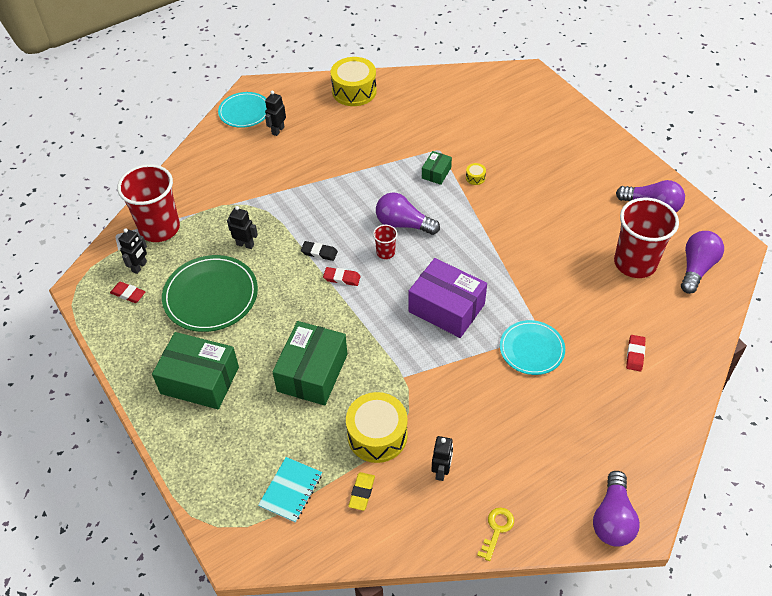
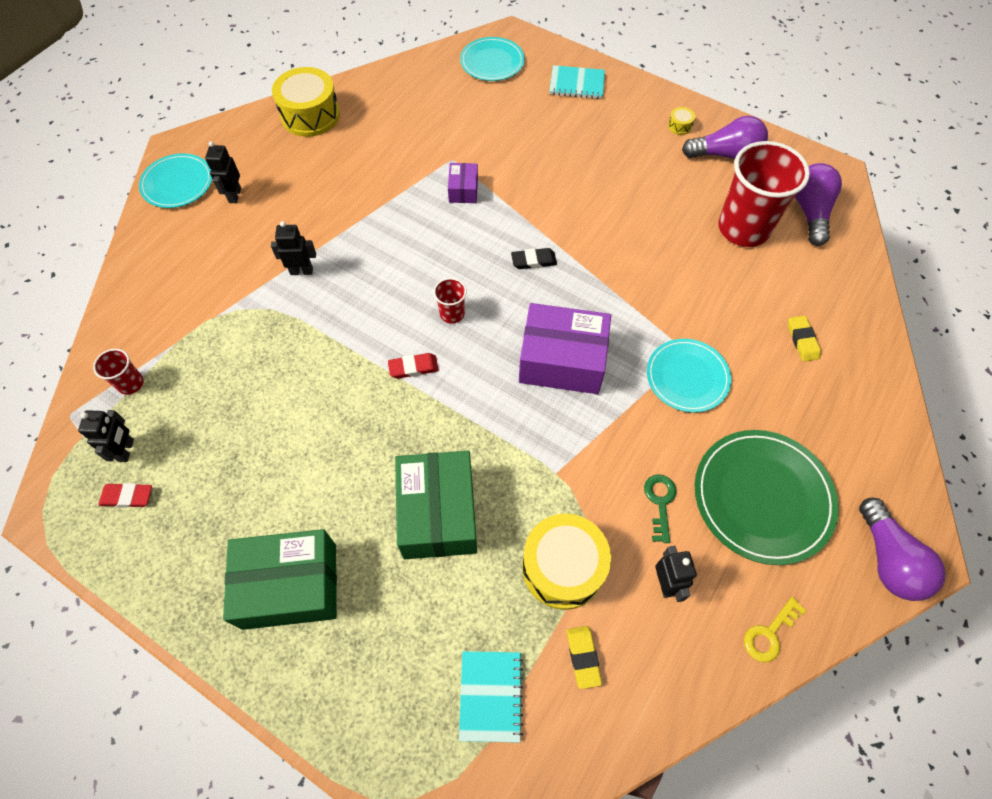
camera: 25 degrees left, 10 degrees up
red cup [117,164,180,242] -> red cup [93,349,144,395], size x0.44
green plate [162,255,258,332] -> green plate moved to [695,430,839,565]
black robot [227,206,258,249] -> black robot moved to [271,221,316,275]
black eraser [301,241,338,261] -> black eraser moved to [511,248,557,269]
purple light bulb [376,192,440,235] -> none
green box [422,151,452,185] -> purple box [448,163,478,203]
yellow drum [466,163,486,185] -> yellow drum moved to [668,107,695,135]
yellow key [477,508,514,561] -> yellow key turned 135 degrees counterclockwise [744,597,806,662]
red eraser [626,335,646,371] -> yellow eraser [788,316,821,362]
none -> turquoise plate [460,37,525,81]
none -> turquoise notebook [549,65,605,99]
none -> green key [644,474,677,543]

